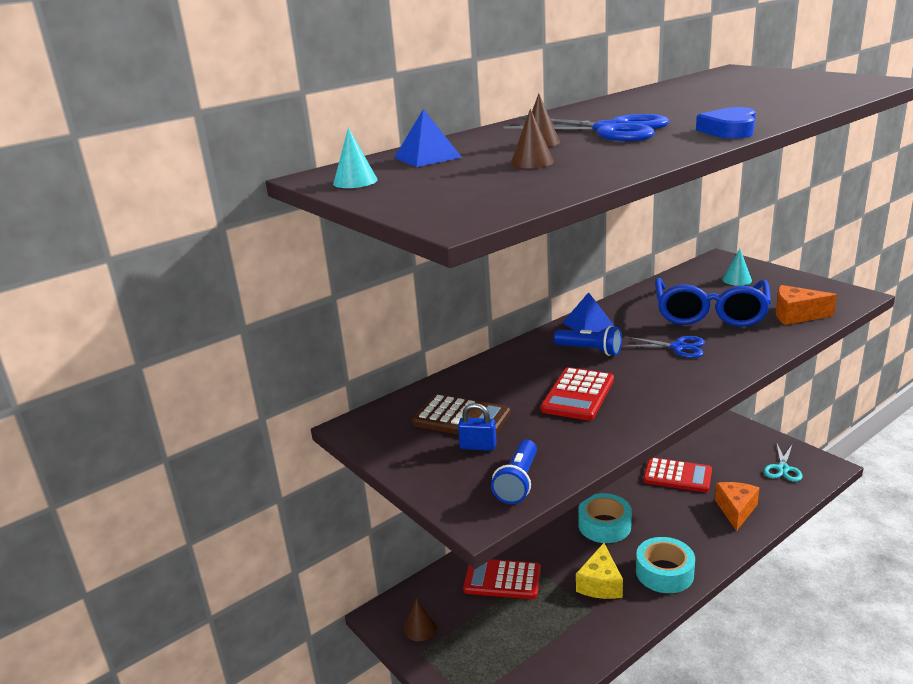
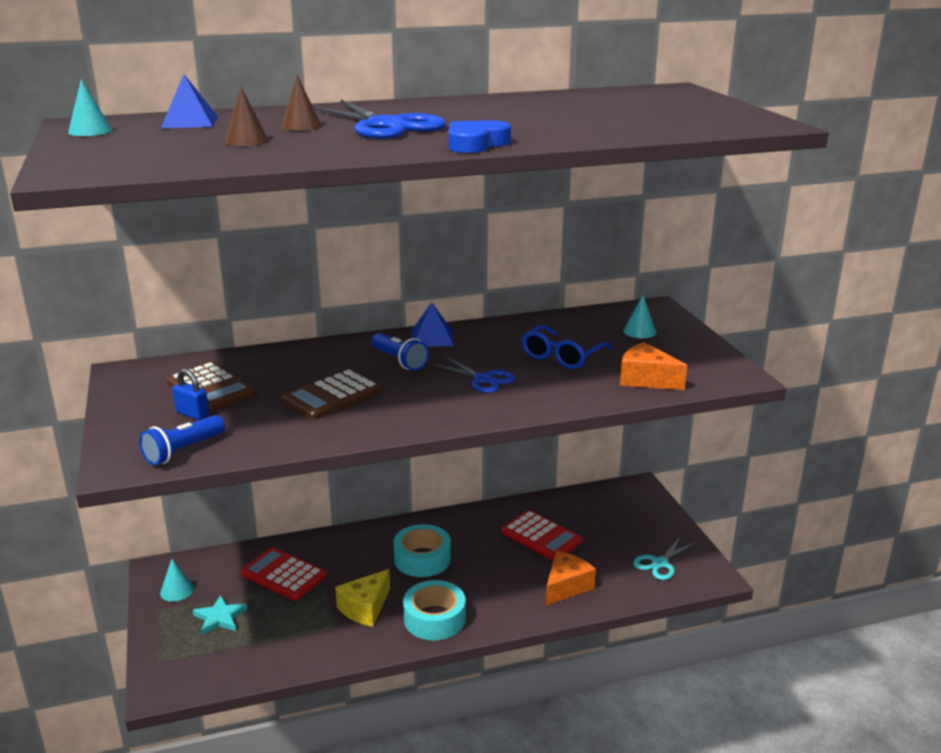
camera: 20 degrees right, 0 degrees up
brown cone [404,598,437,641] -> turquoise cone [160,559,194,602]
red calculator [541,367,614,421] -> brown calculator [282,369,382,420]
blue glasses [655,278,771,327] -> blue glasses [521,325,613,369], size x0.62
none -> turquoise star [193,595,247,635]

